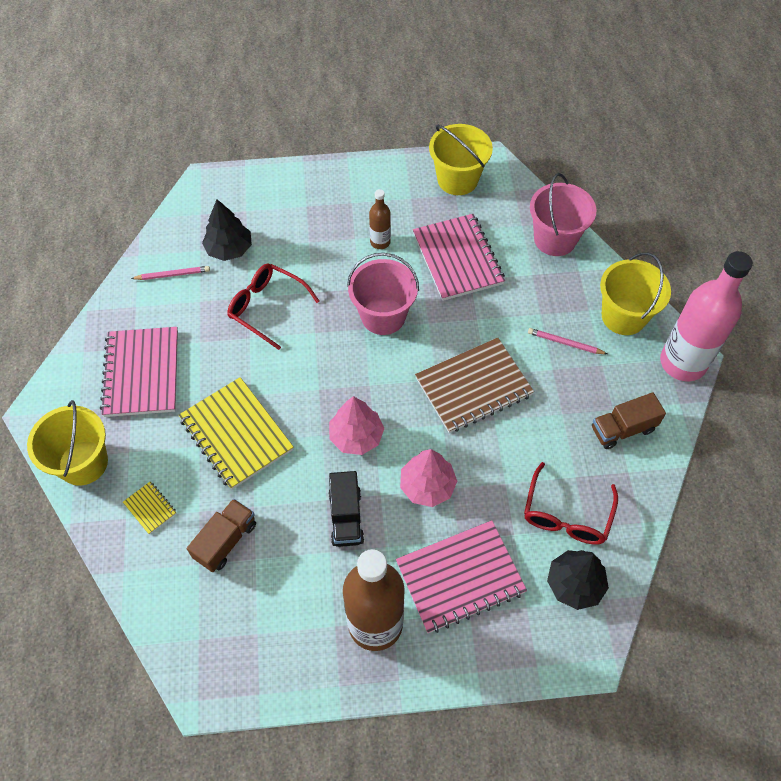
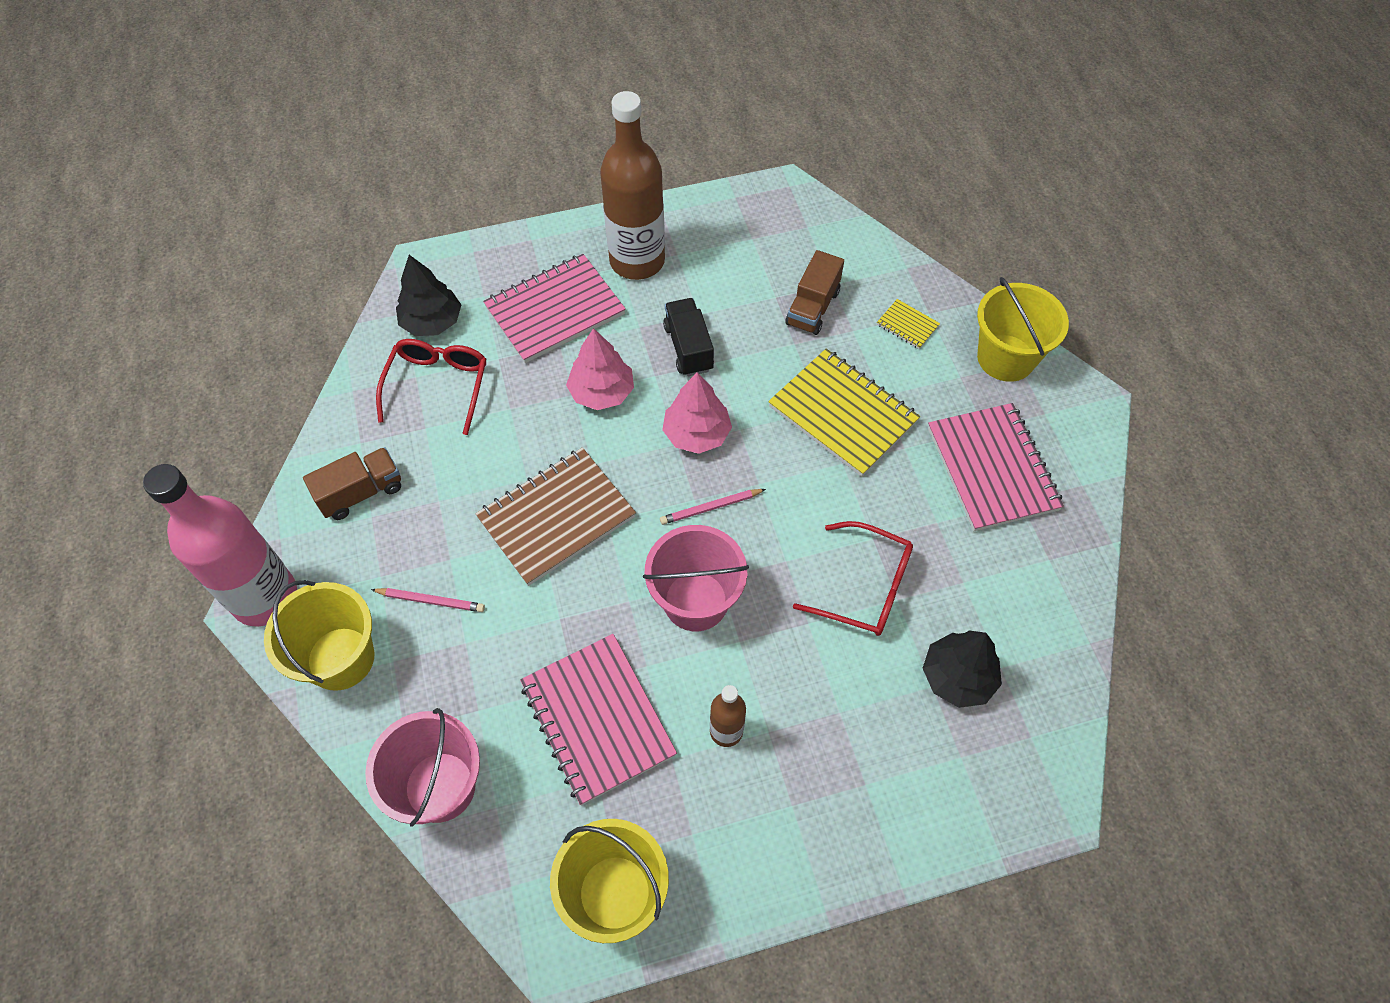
camera: 170 degrees right, 0 degrees up
pink pencil [131,266,210,280] -> pink pencil moved to [660,489,766,525]

